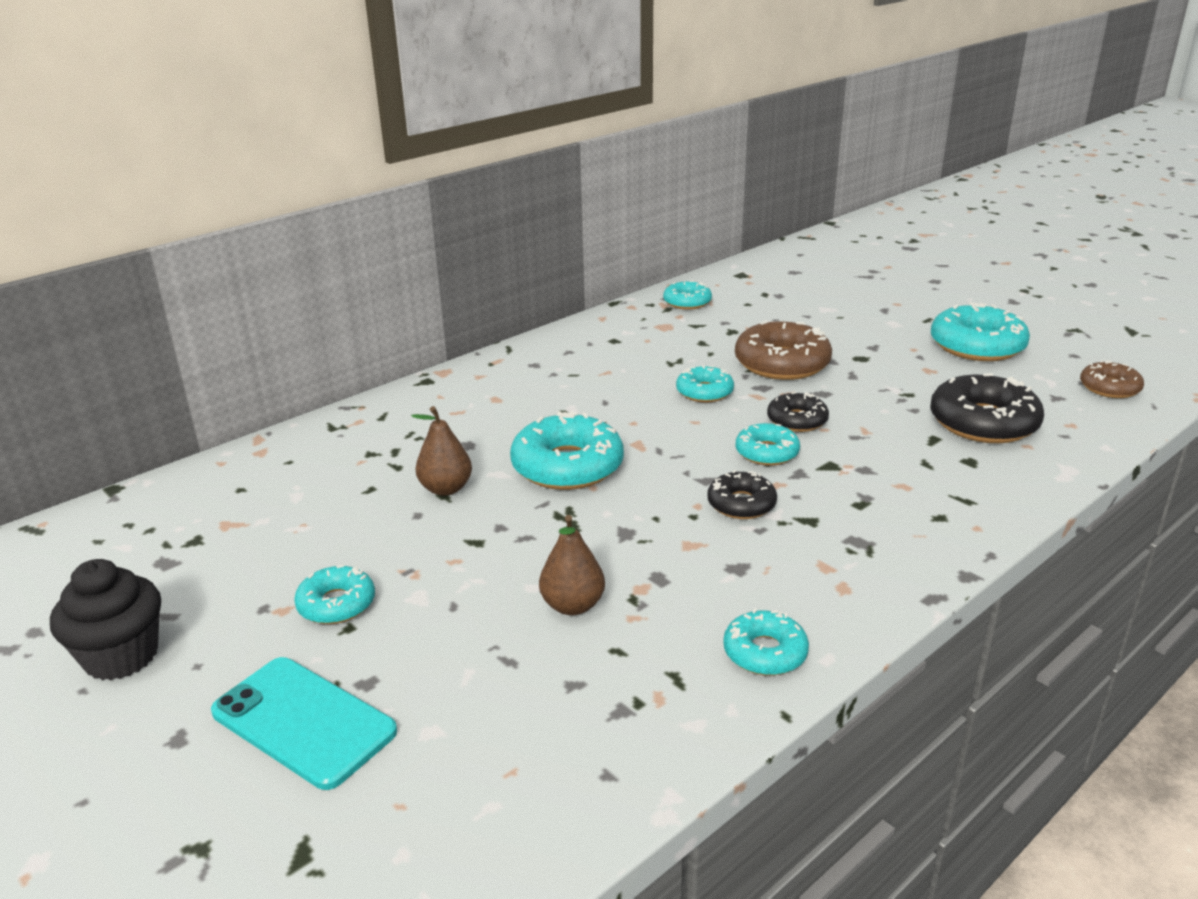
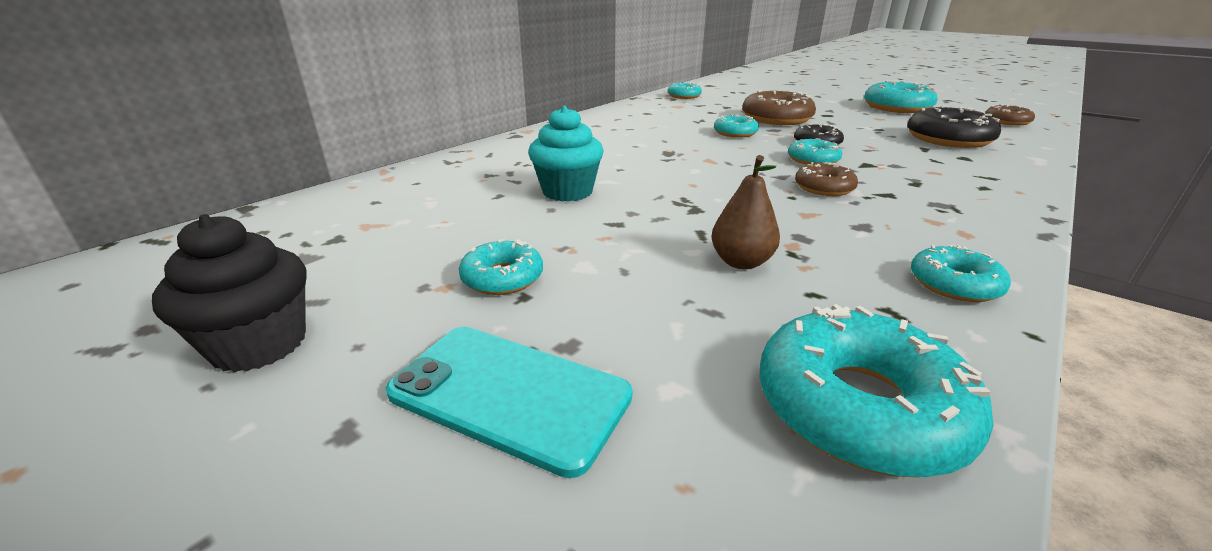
camera: 10 degrees left, 0 degrees up
brown pear [411,406,472,496] -> turquoise cupcake [528,106,604,202]
turquoise donut [510,411,624,490] -> turquoise donut moved to [759,304,994,477]
black donut [707,470,777,519] -> brown donut [795,162,858,196]

